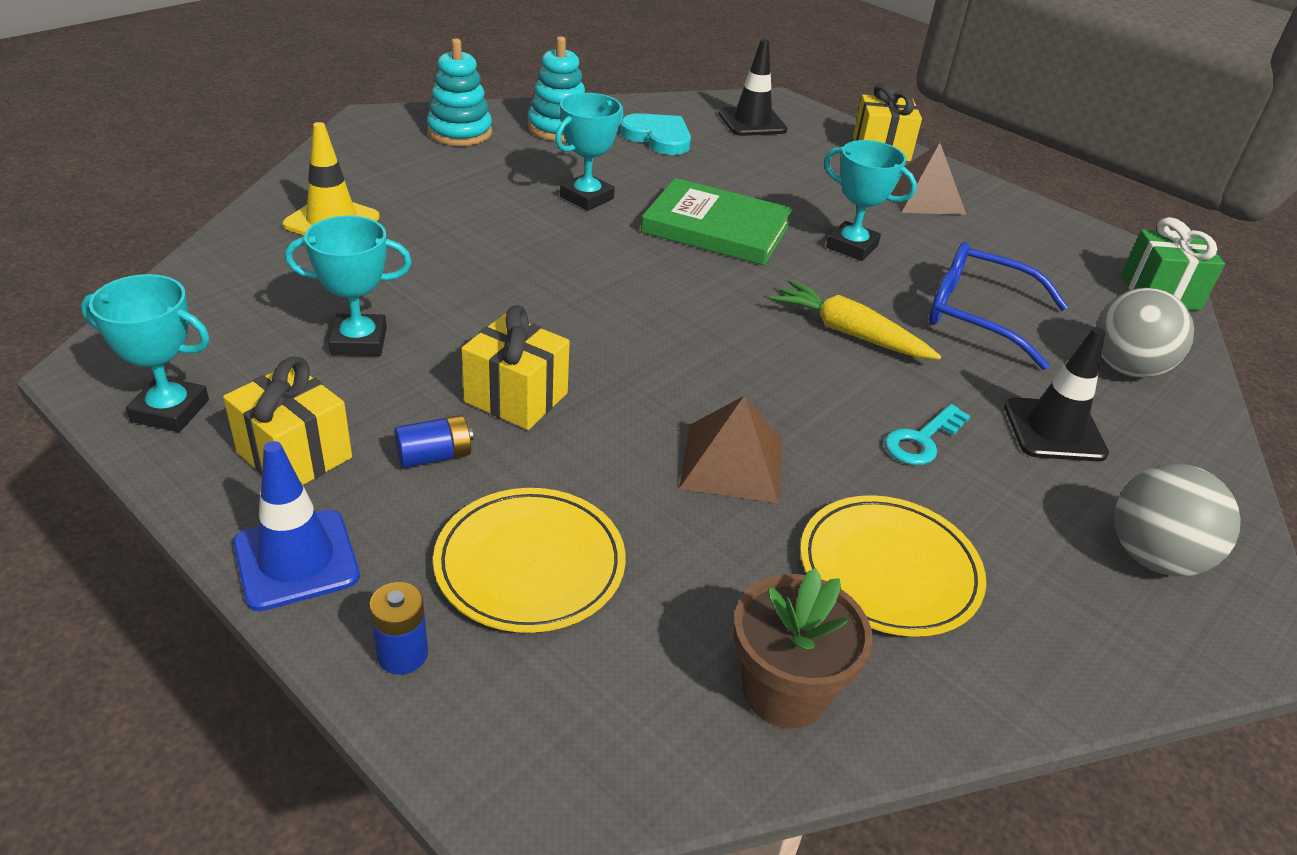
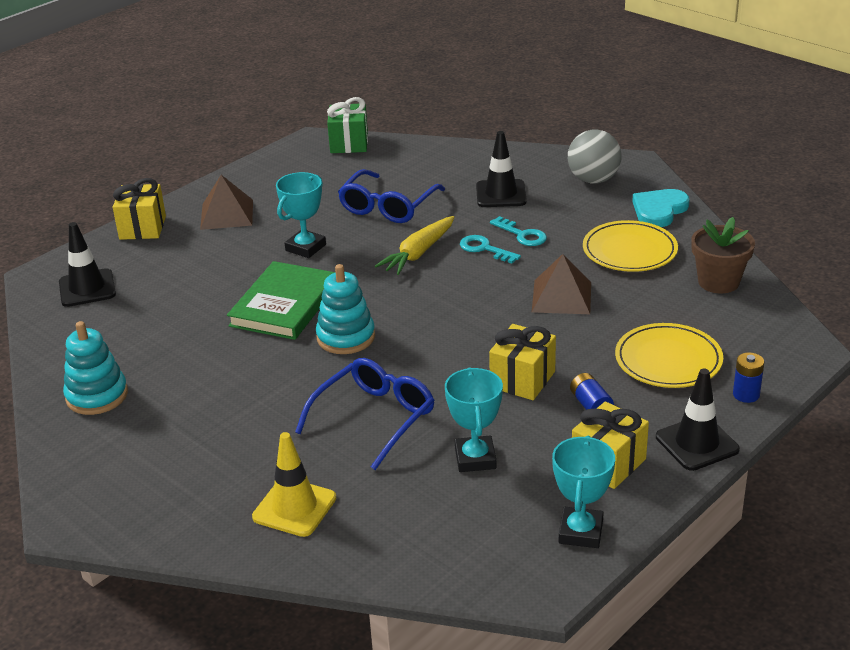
camera: 85 degrees left, 5 degrees down
blue traffic cone [233,441,360,611] -> black traffic cone [656,369,740,471]
turquoise stacking toy [427,38,492,146] -> turquoise stacking toy moved to [316,264,375,354]
turquoise trophy [555,93,623,211] -> none
turquoise heart [620,113,691,155] -> turquoise heart moved to [632,189,690,227]
grey ball [1096,288,1194,378] -> none
none -> blue glasses [295,358,434,470]
none -> turquoise key [460,235,521,264]

